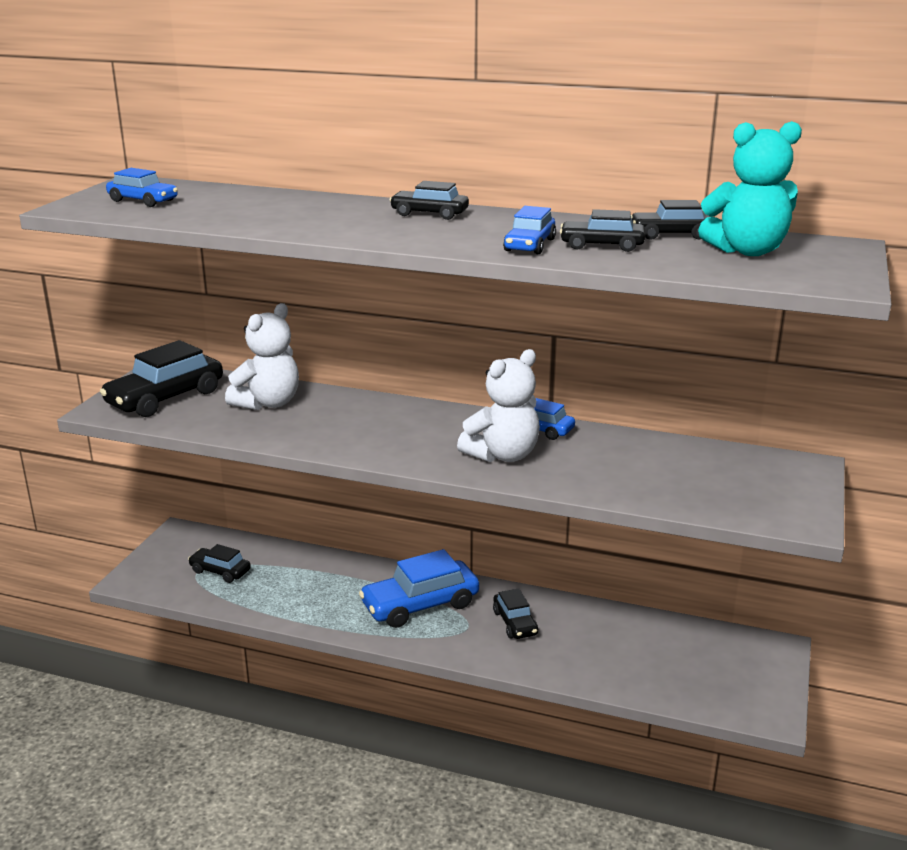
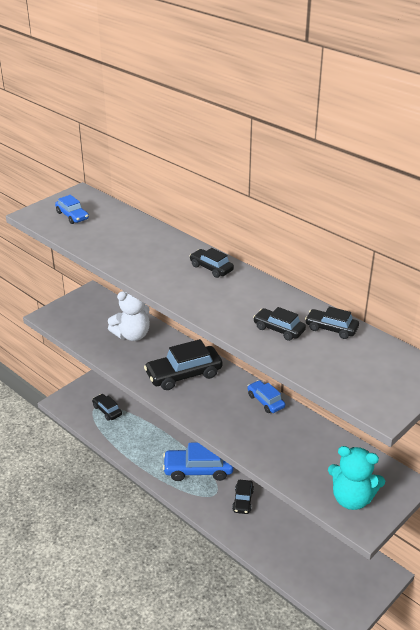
camera: 25 degrees right, 10 degrees up
black car [100,340,223,417] -> black car moved to [144,339,222,390]
white teddy bear [457,349,540,462] -> none
blue car [503,206,556,254] -> none
turquoise teddy bear [698,121,802,256] -> turquoise teddy bear moved to [328,446,385,510]

